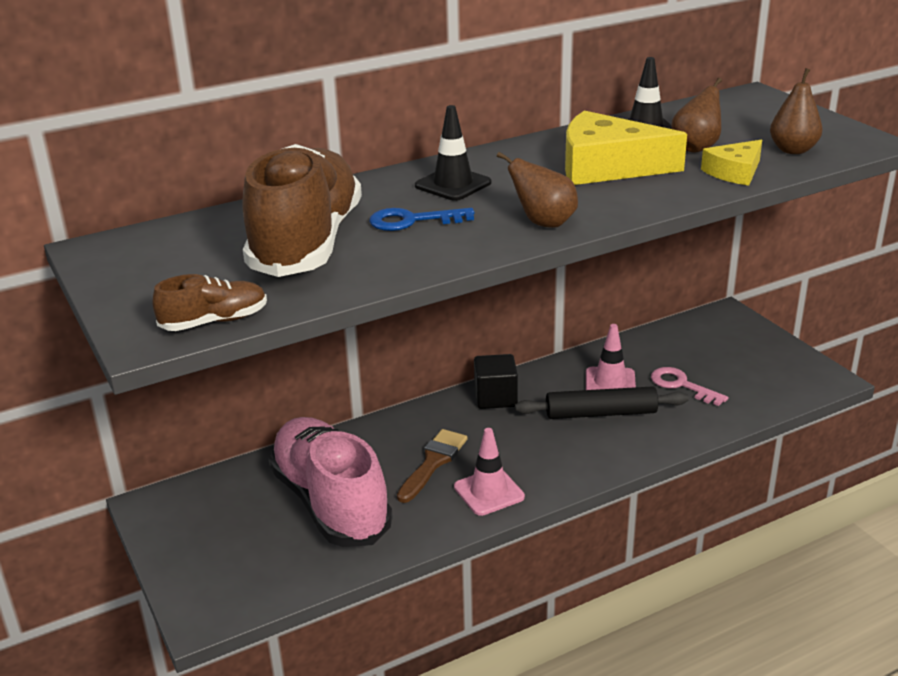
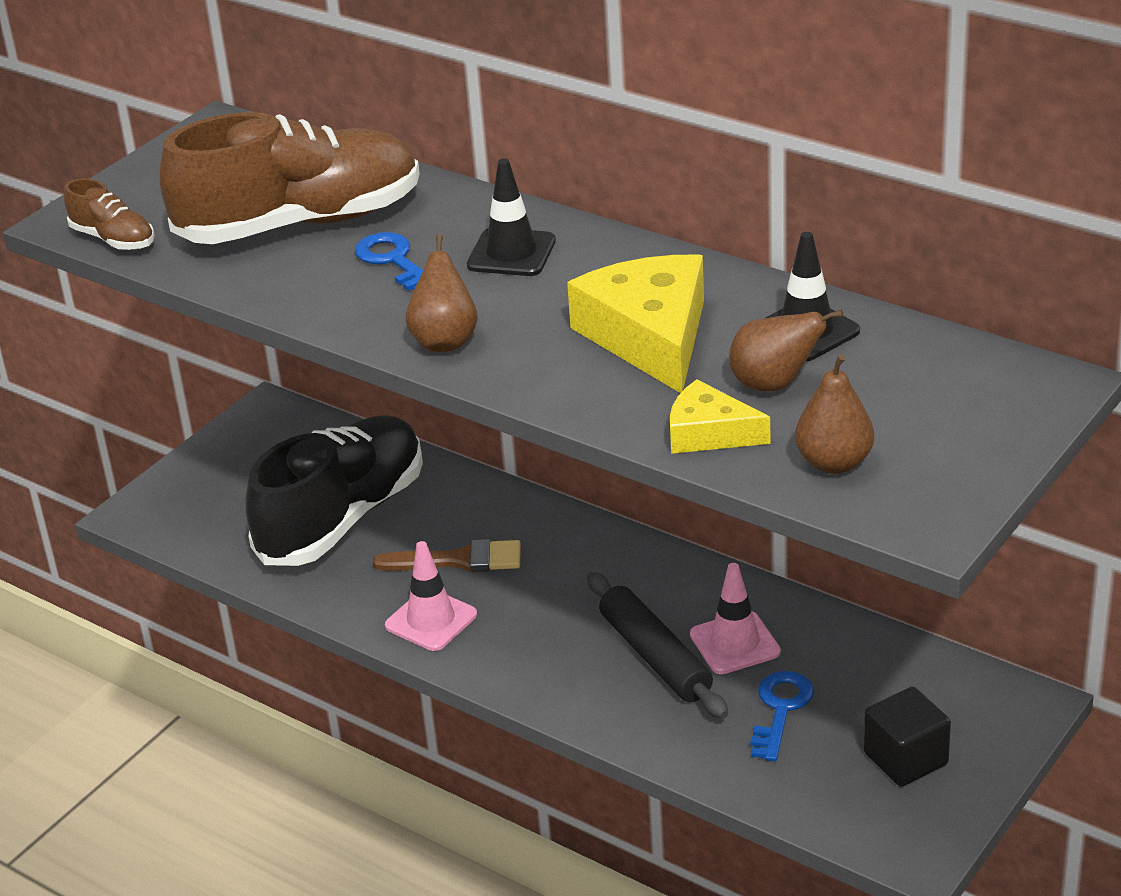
camera: 65 degrees right, 5 degrees up
pink shoe [268,417,393,547] -> black shoe [245,415,423,566]
black cube [474,354,518,409] -> black cube moved to [864,687,951,786]
pink key [651,367,728,406] -> blue key [750,671,814,762]

